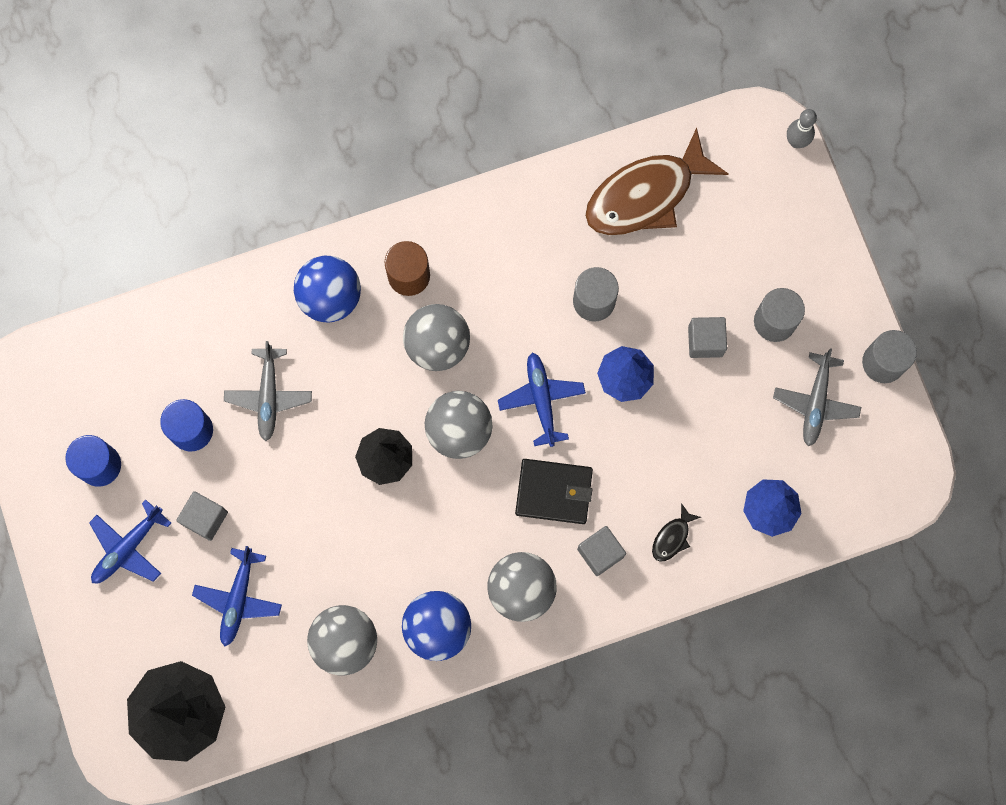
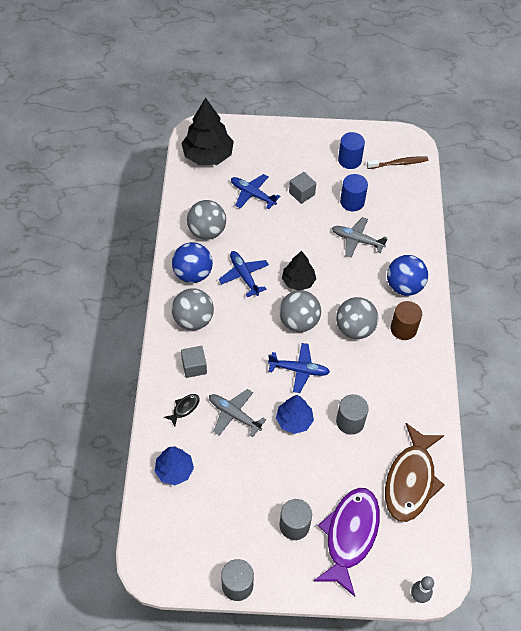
camera: 110 degrees right, 20 degrees down
blue plane [89,500,171,584] -> blue plane moved to [219,251,269,297]
black wallet [515,459,593,524] -> none
brown fish [585,127,728,235] -> brown fish turned 150 degrees counterclockwise [385,423,445,522]
black fish [652,503,701,562] -> black fish turned 75 degrees clockwise [164,394,200,426]
grey cube [688,317,727,358] -> none
grey plane [773,348,861,447] -> grey plane moved to [209,389,266,437]
none -> purple fish [314,488,380,596]
none -> brown toothbrush [367,156,428,169]

